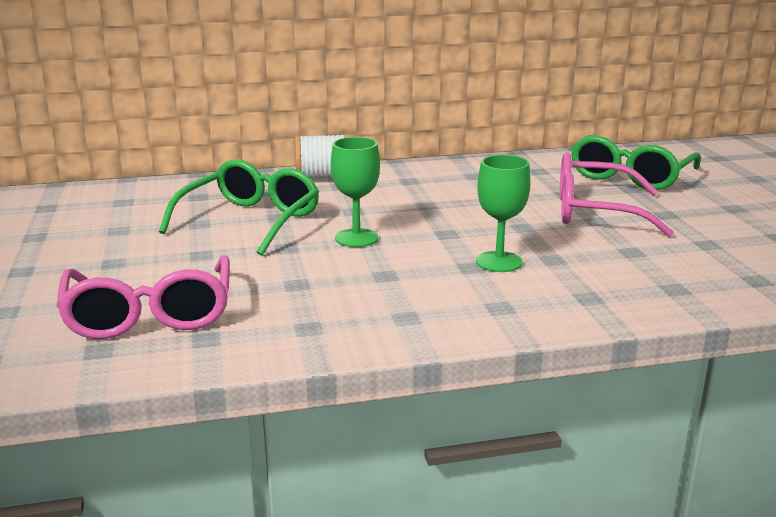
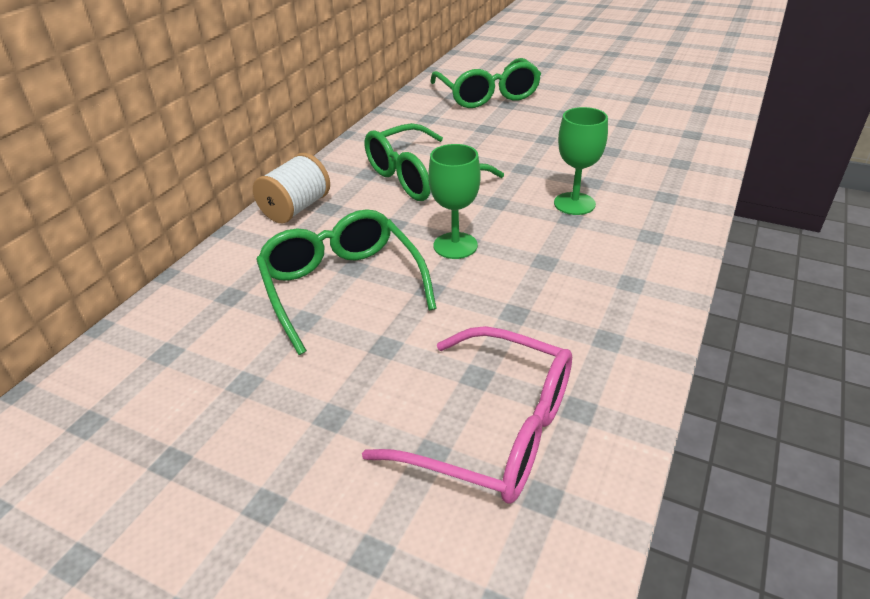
camera: 50 degrees left, 15 degrees up
pink glasses [560,152,674,237] -> none
none -> green glasses [365,123,504,201]

